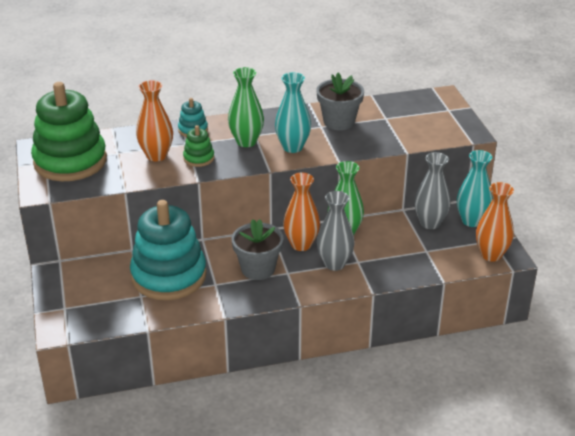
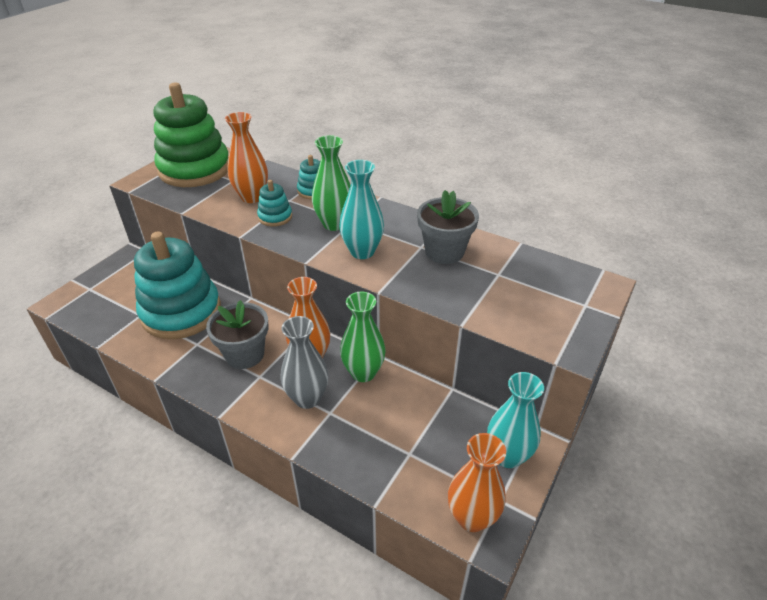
camera: 45 degrees right, 5 degrees up
green stacking toy [183,125,214,167] -> turquoise stacking toy [257,180,292,227]
grey vase [414,152,451,229] -> none

